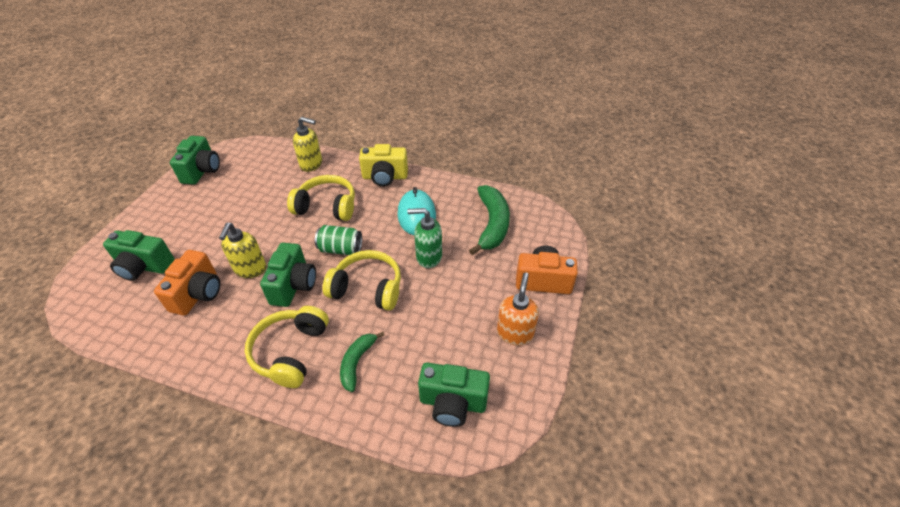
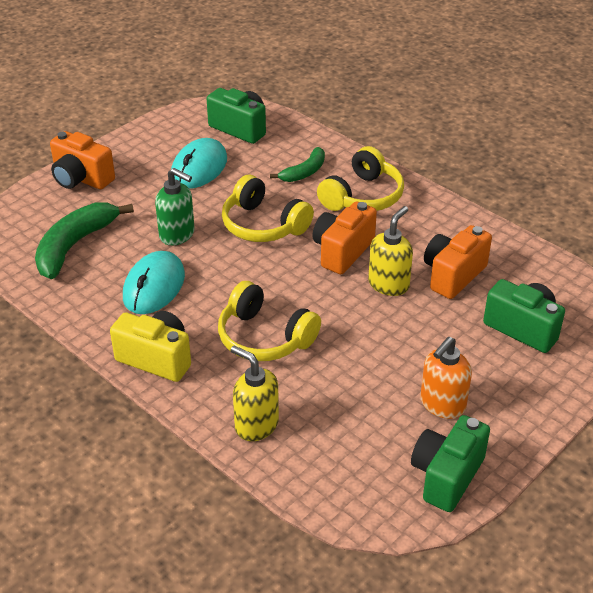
camera: 155 degrees left, 5 degrees down
green camera [260,243,316,307] -> orange camera [312,201,377,274]
green can [315,225,362,255] -> none
orange soap dispenser [497,272,539,346] -> orange soap dispenser moved to [420,337,472,419]
none -> turquoise mouse [171,138,227,189]

